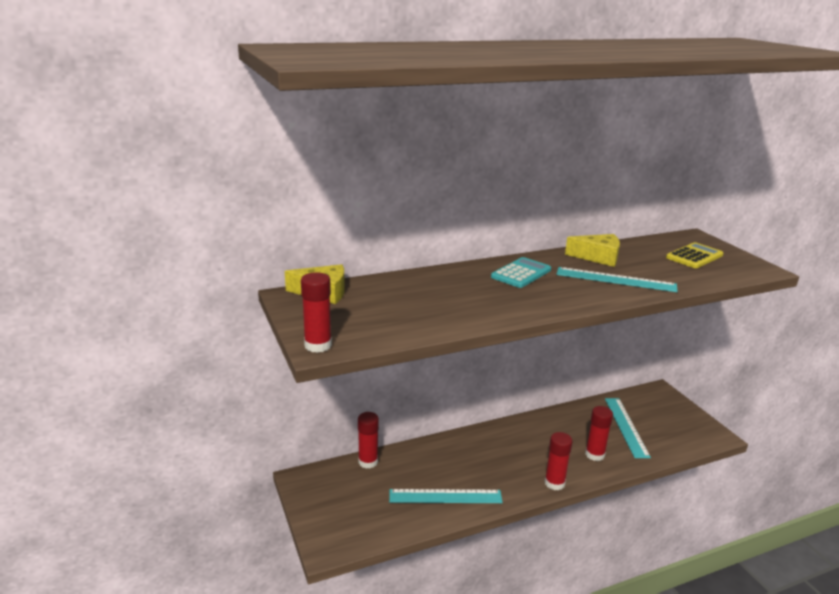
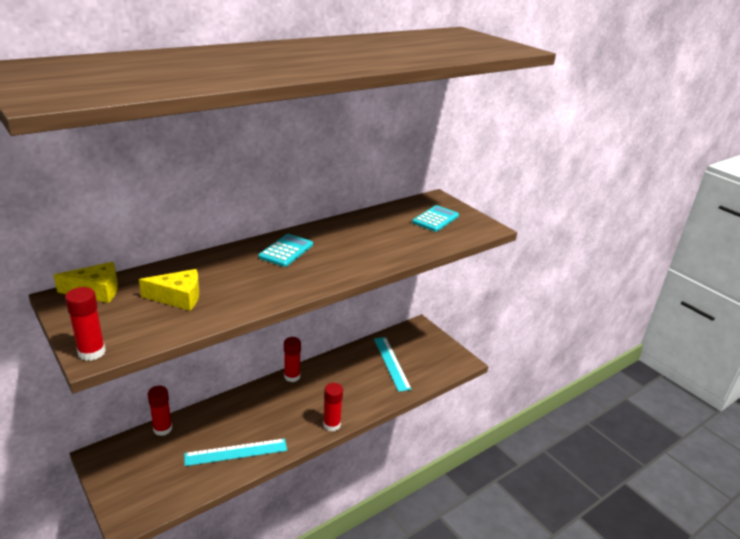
camera: 15 degrees left, 5 degrees up
turquoise ruler [556,267,678,292] -> none
yellow cheese [565,234,620,267] -> yellow cheese moved to [139,269,199,311]
red glue stick [585,406,613,461] -> red glue stick moved to [284,337,301,382]
yellow calculator [666,242,723,268] -> turquoise calculator [412,205,459,232]

